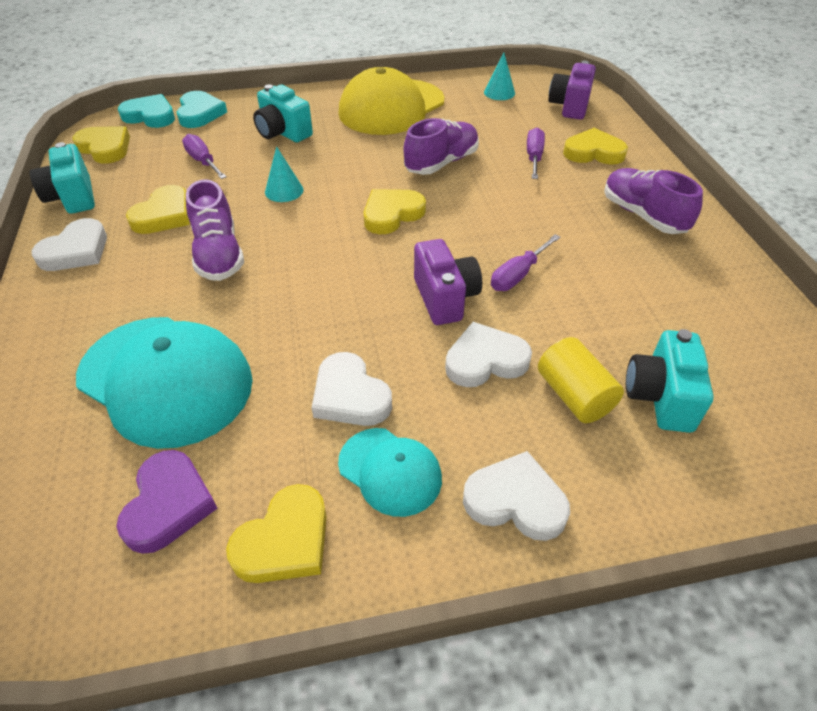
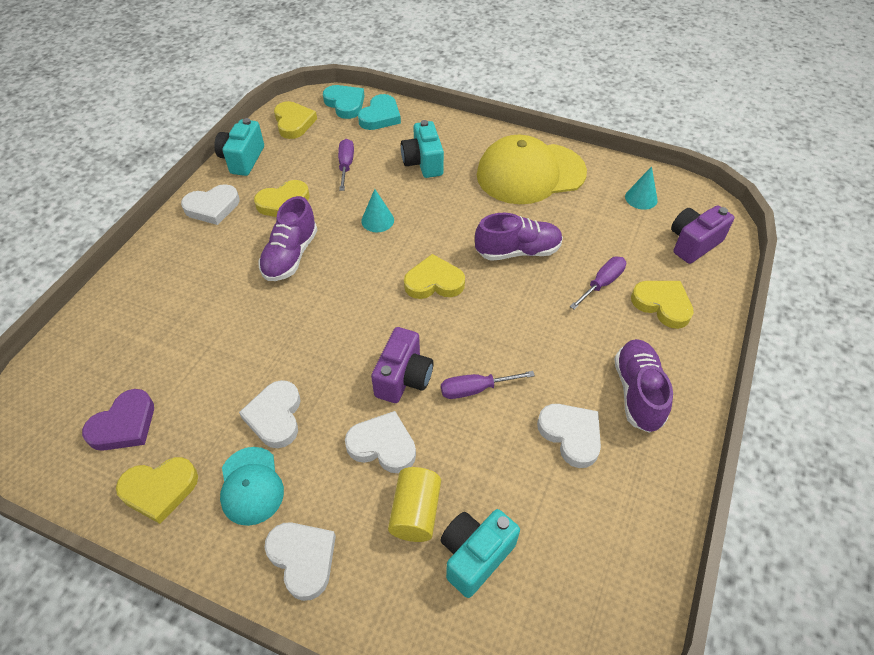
camera: 35 degrees right, 5 degrees up
turquoise cap [76,317,253,449] -> none
none -> white heart [537,404,601,468]

